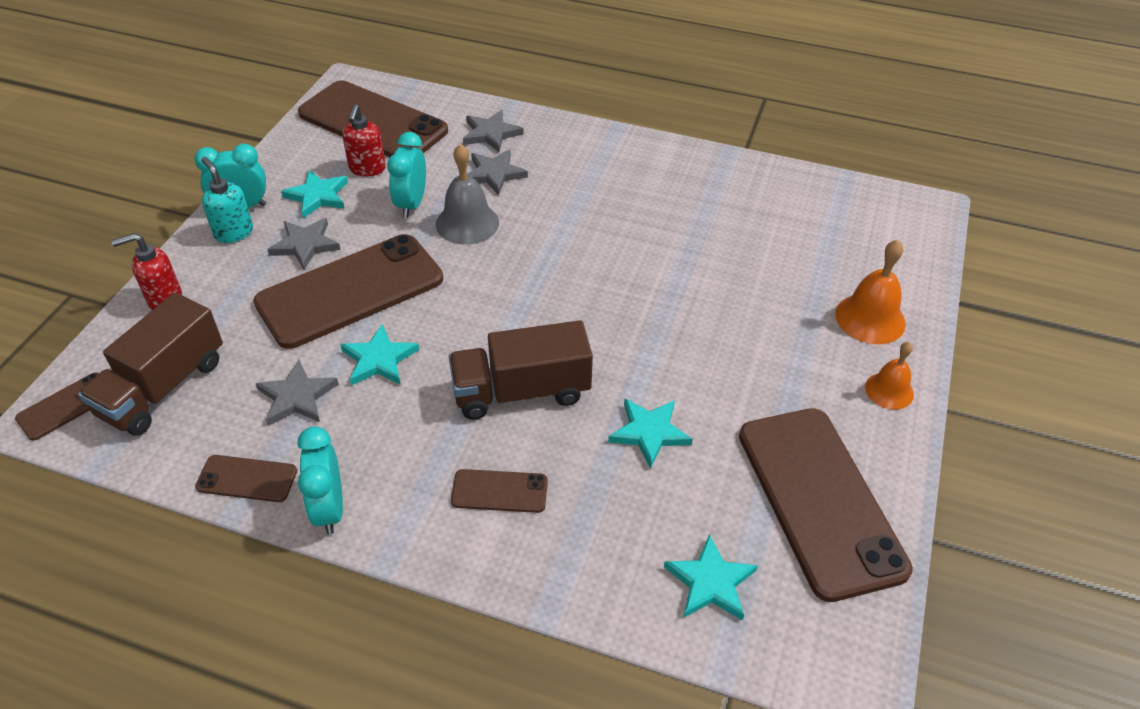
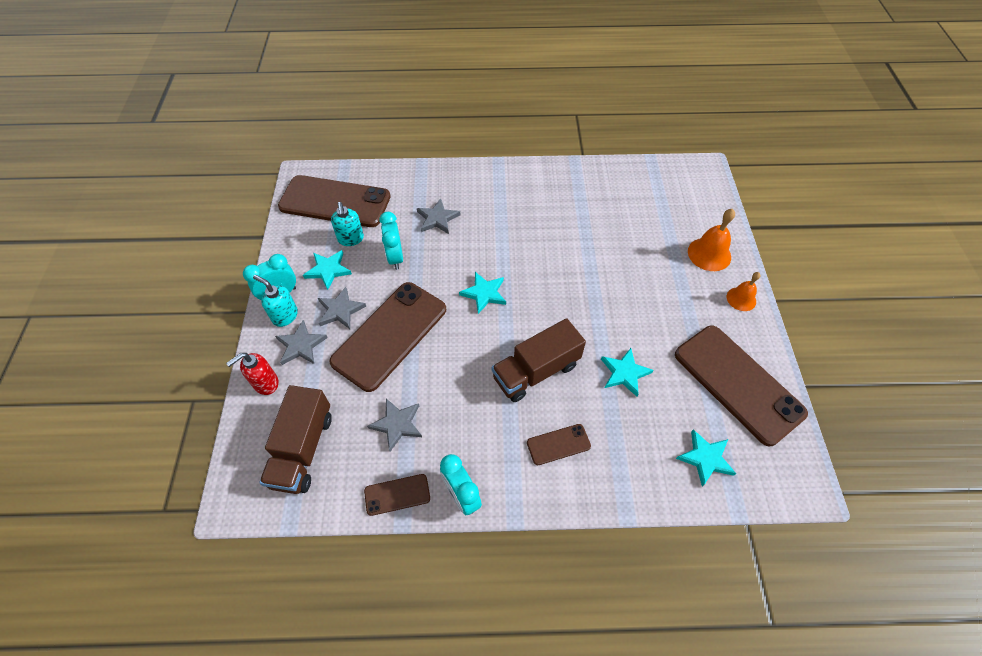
camera: 20 degrees left, 10 degrees up
brown phone [15,372,99,441] -> none
turquoise star [340,324,419,385] -> turquoise star moved to [459,272,506,314]
red soap dispenser [342,105,386,176] -> turquoise soap dispenser [331,202,364,246]
grey bell [436,144,499,245] -> none
grey star [463,110,524,152] -> grey star moved to [275,320,328,365]

